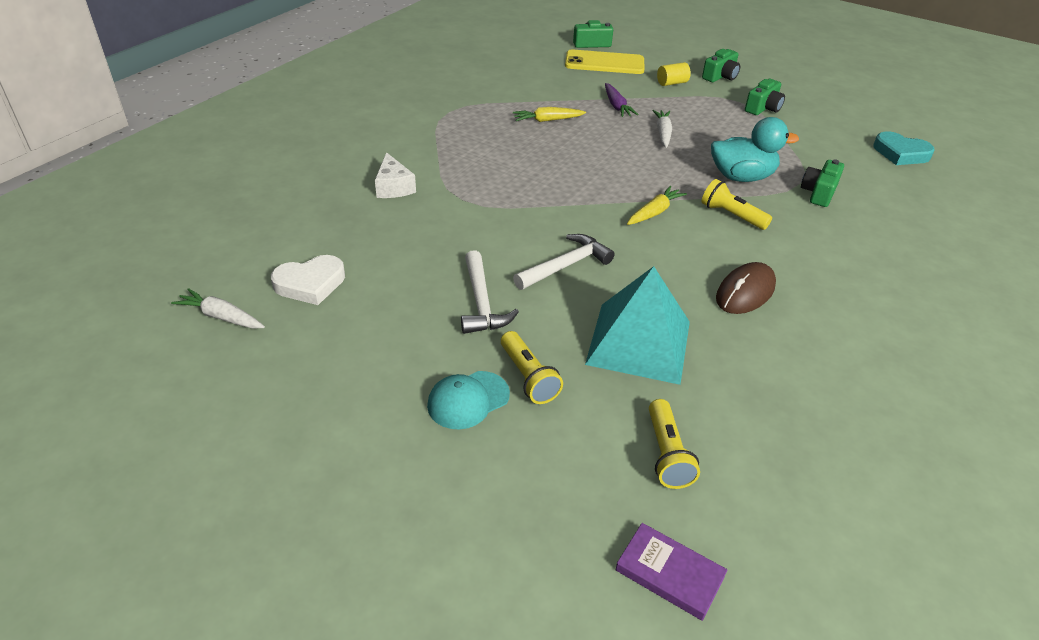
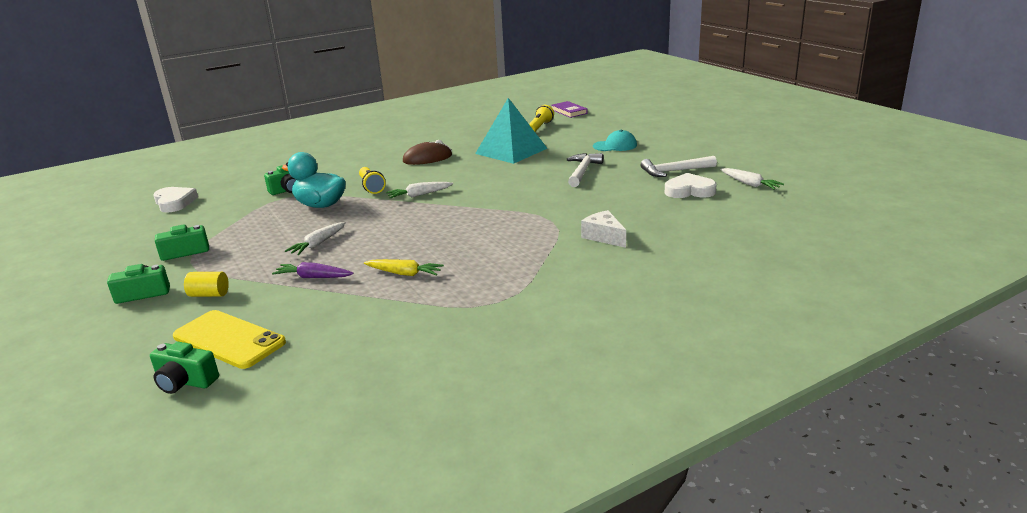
camera: 150 degrees left, 15 degrees down
white cheese [375,152,416,198] -> white cheese turned 45 degrees counterclockwise [581,210,626,248]
yellow flashlight [501,331,563,404] -> none
white hammer [513,234,615,290] -> white hammer moved to [641,156,717,177]
purple carrot [605,83,639,117] -> purple carrot turned 90 degrees counterclockwise [272,262,354,278]
yellow carrot [627,186,687,225] -> white carrot [386,182,453,198]
turquoise heart [873,131,935,165] -> white heart [153,187,198,213]

